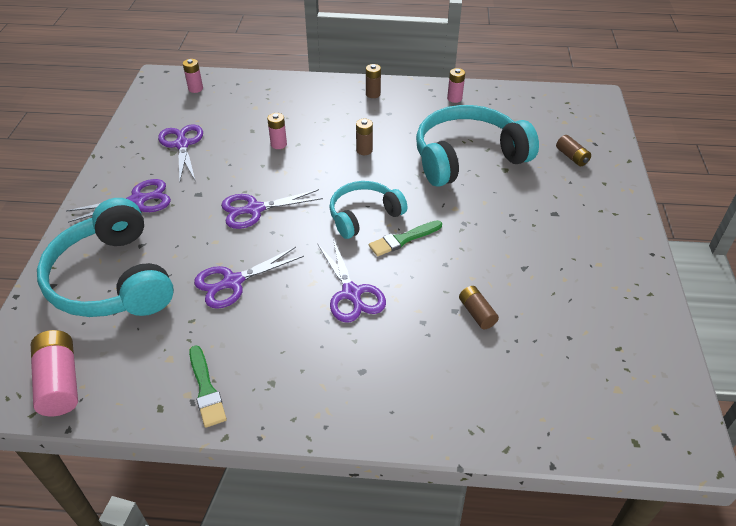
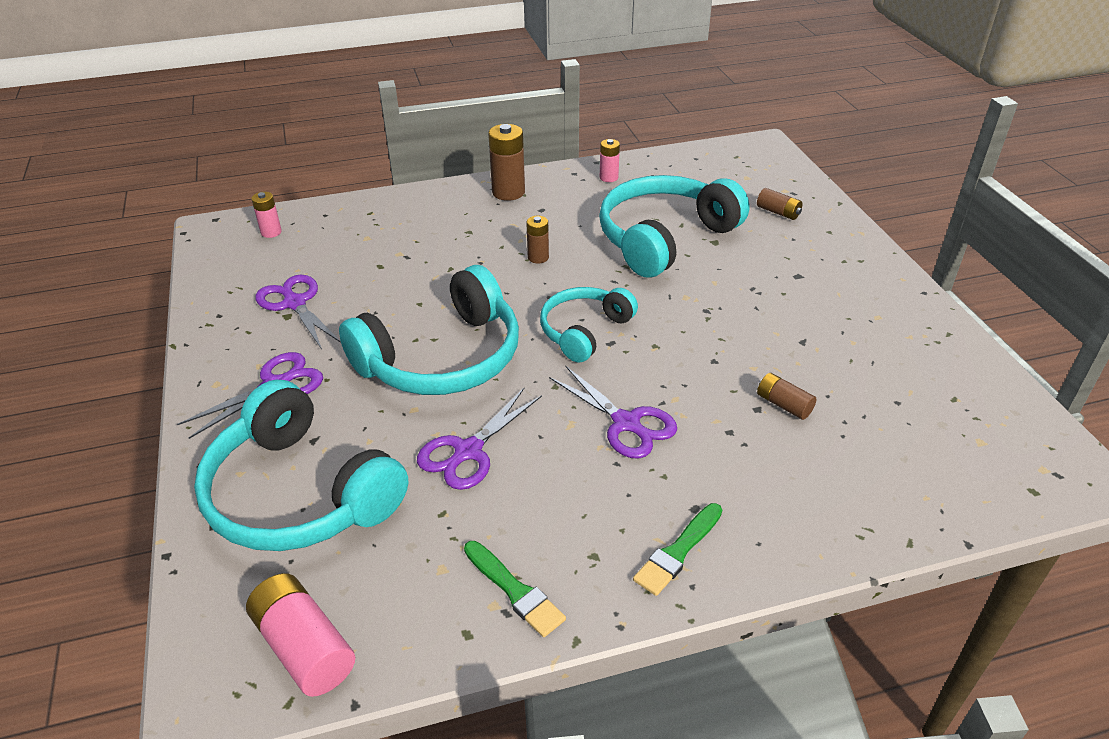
camera: 20 degrees left, 5 degrees down
purple scissors [221,189,323,229] -> turquoise headphones [339,265,519,395]
pink battery [267,113,287,149] -> none
brown battery [366,64,381,98] -> brown battery [488,124,525,201], size x1.71
green brush [369,220,442,257] -> green brush moved to [633,503,722,596]

